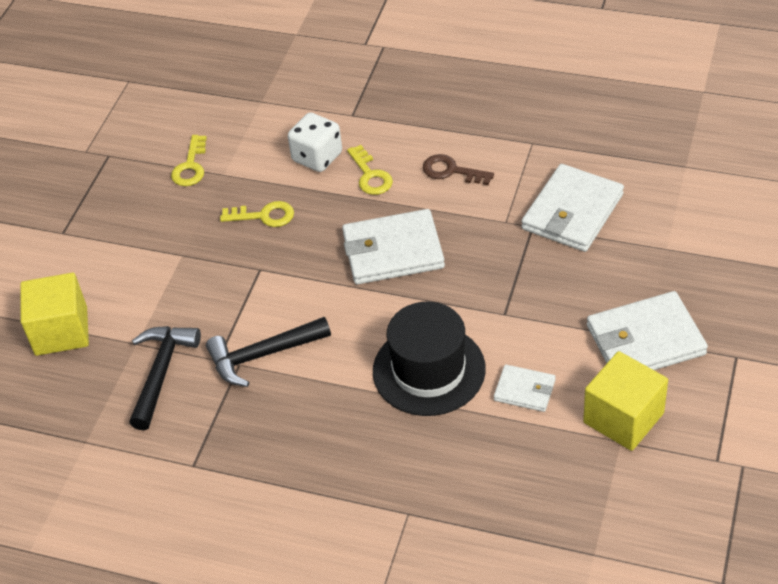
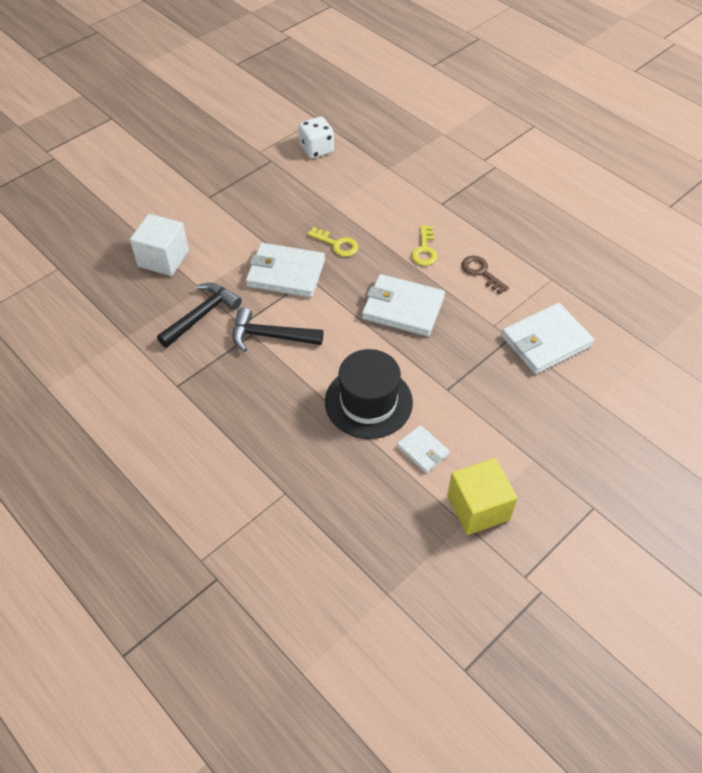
camera: 25 degrees right, 5 degrees up
yellow cube [20,273,89,356] -> white cube [130,214,189,276]
yellow key [171,135,207,186] -> none
white dice [288,113,342,172] -> white dice moved to [299,117,334,159]
white wallet [587,291,708,370] -> white wallet moved to [246,243,325,298]

